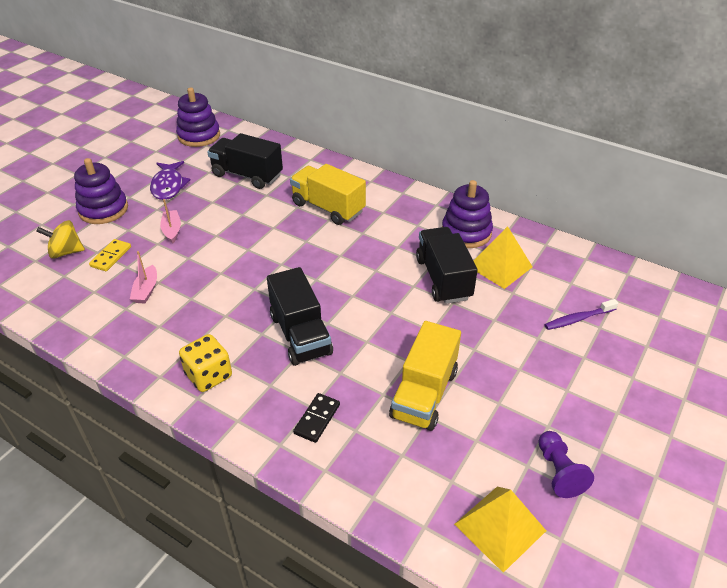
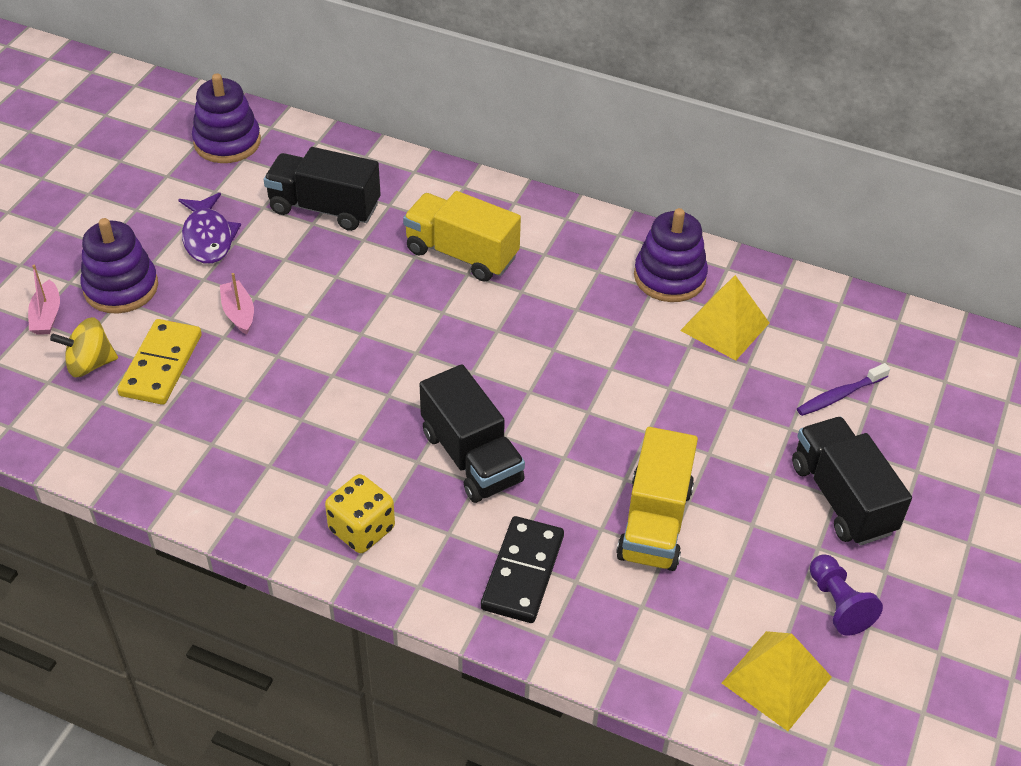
camera: 10 degrees left, 5 degrees up
yellow domino [89,239,131,271] -> yellow domino [117,319,202,405], size x1.62
pink boat [130,251,157,303] -> pink boat moved to [28,265,60,335]
black domino [293,393,340,443] -> black domino [481,516,564,623], size x1.62
black truck [416,227,478,304] -> black truck moved to [792,417,912,545]

